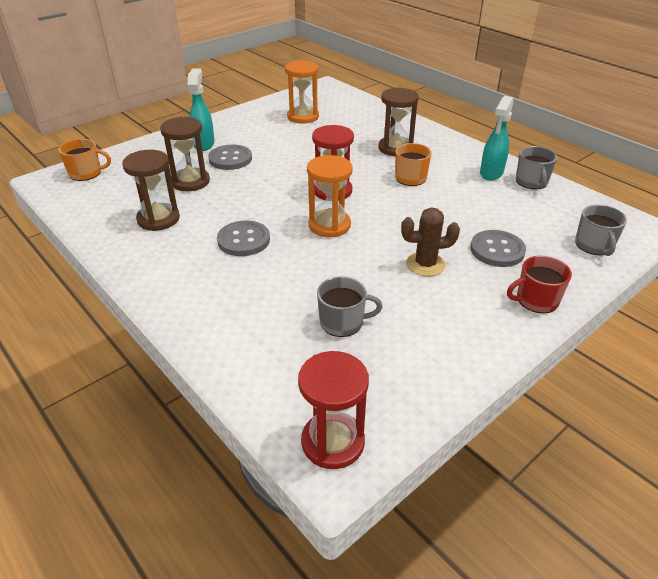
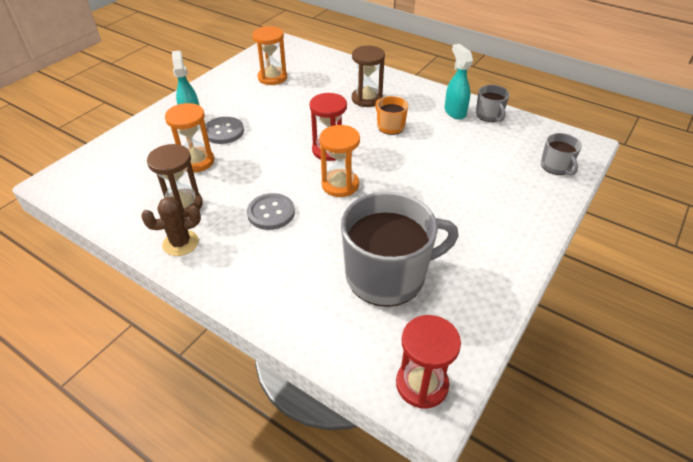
camera: 15 degrees left, 5 degrees up
orange mug [58,139,111,181] -> none
brown hourglass [160,117,210,191] -> orange hourglass [165,103,214,173]
grey mug [317,276,382,337] -> grey mug [341,192,459,307], size x2.14
brown cactus [401,208,460,276] -> brown cactus moved to [141,197,201,256]
grey button [470,230,526,267] -> none
turquoise spray bottle [480,96,514,181] -> turquoise spray bottle turned 150 degrees clockwise [445,44,473,120]
red mug [507,256,572,313] -> none

